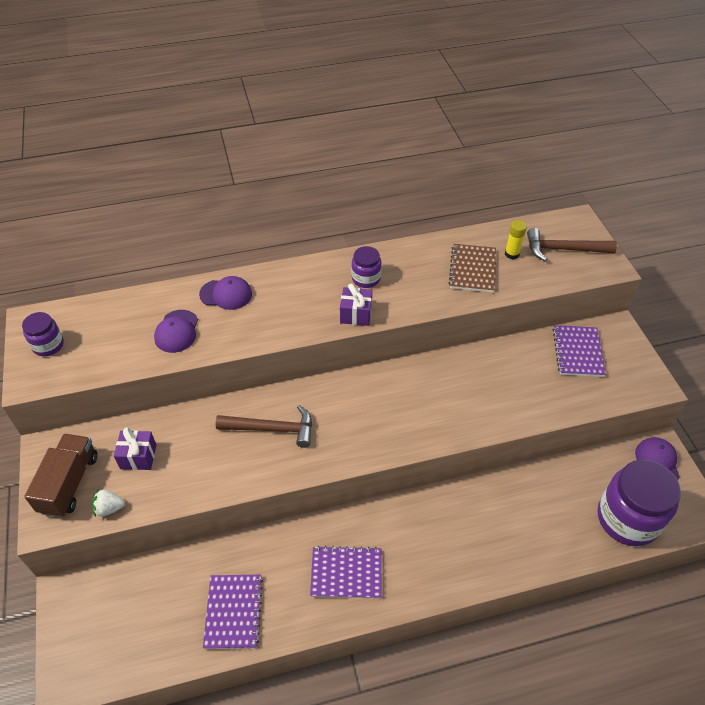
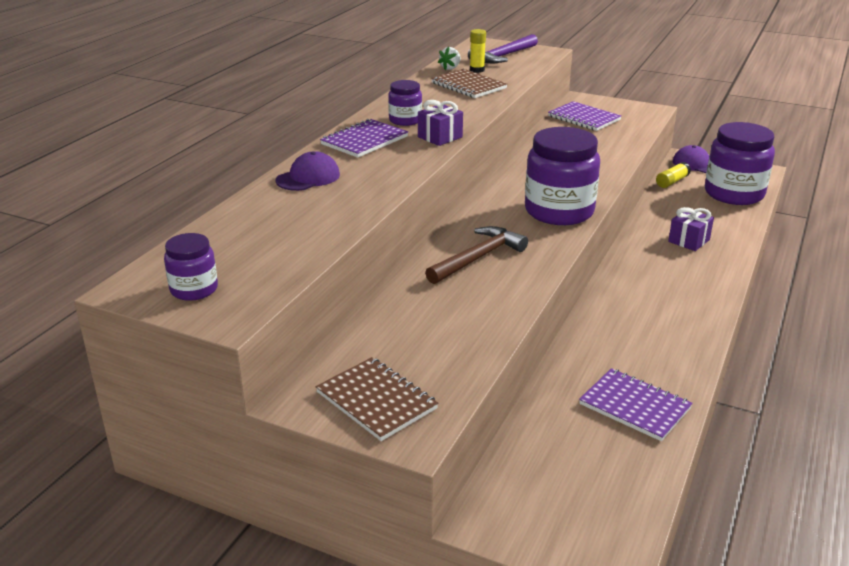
camera: 50 degrees left, 20 degrees down
brown truck [24,434,98,518] -> brown notebook [316,357,438,441]
white strawberry [92,490,125,517] -> white strawberry moved to [438,47,461,70]
purple gift [114,428,156,470] -> purple gift moved to [668,207,714,251]
purple cap [154,310,198,353] -> none
purple notebook [310,546,382,599] -> purple notebook moved to [320,119,408,158]
brown hammer [527,228,617,261] -> purple hammer [468,34,538,63]
none -> purple jar [525,127,600,225]
none -> yellow glue stick [656,162,691,188]

